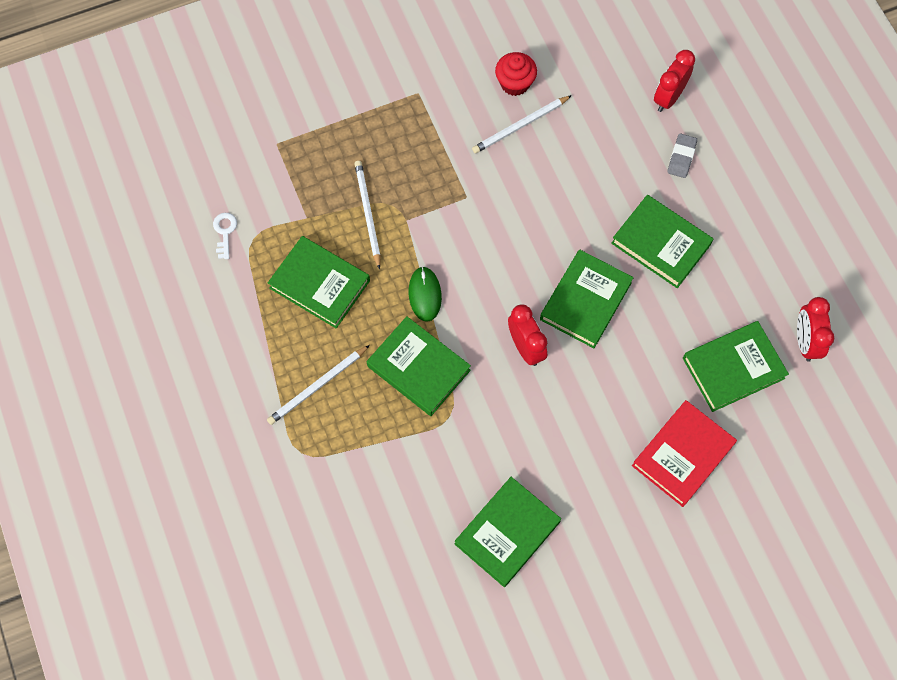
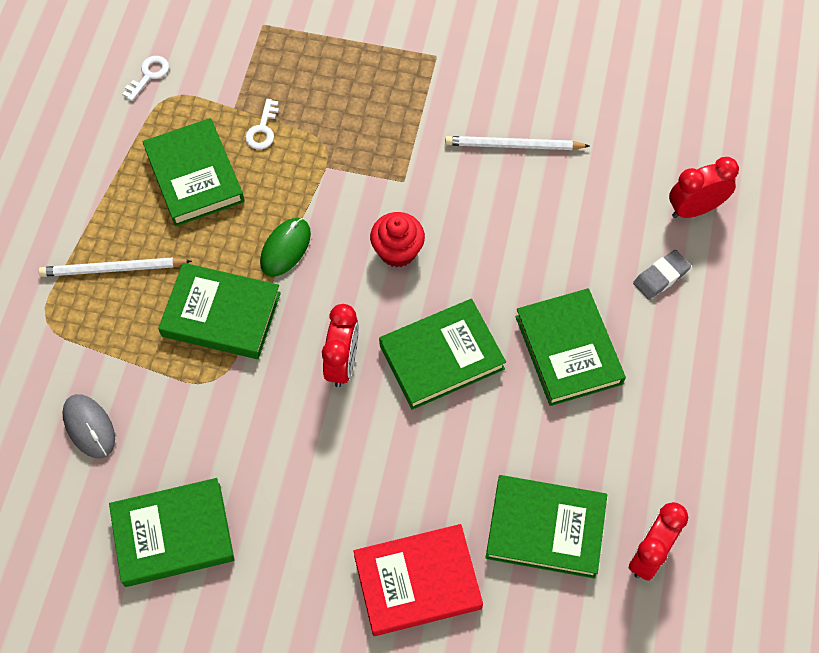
camera: 35 degrees right, 5 degrees down
white pencil [355,161,381,270] -> none
green book [367,316,471,416] -> green book turned 60 degrees counterclockwise [158,263,281,359]
red cupcake [495,52,537,96] -> red cupcake moved to [370,212,425,267]
none -> grey mouse [62,394,115,458]
none -> white key [245,99,279,149]

